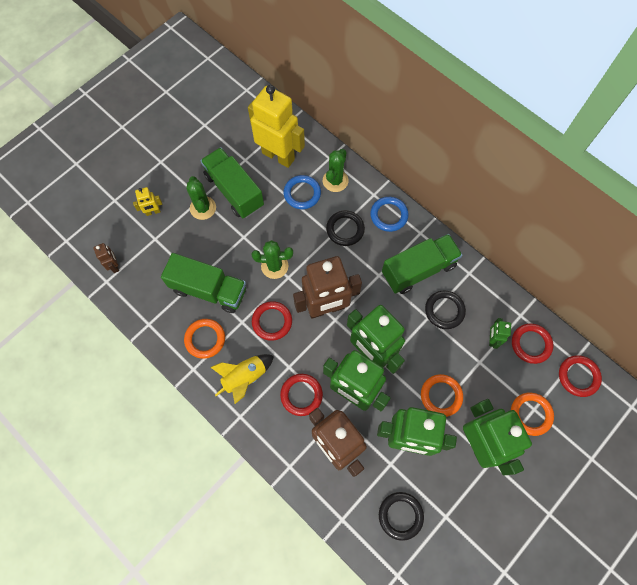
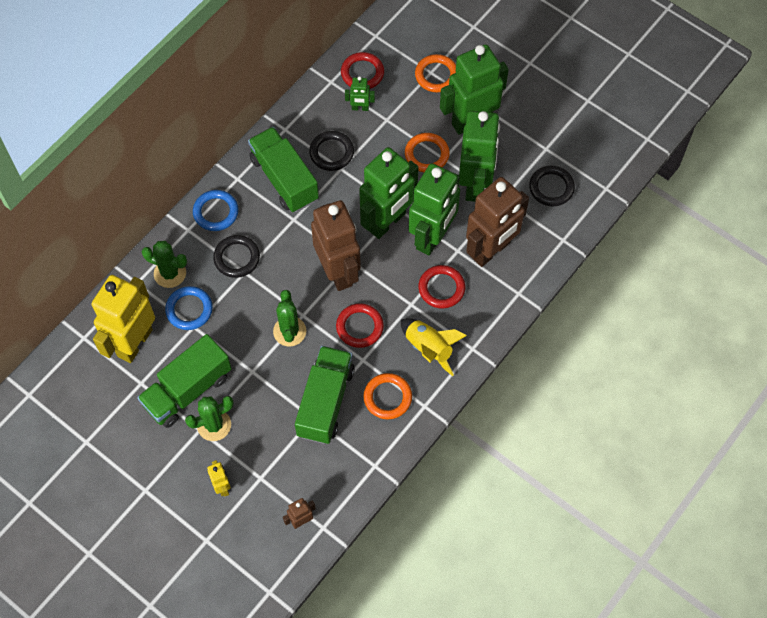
camera: 95 degrees left, 5 degrees down
red ring [559,355,602,397] -> none

